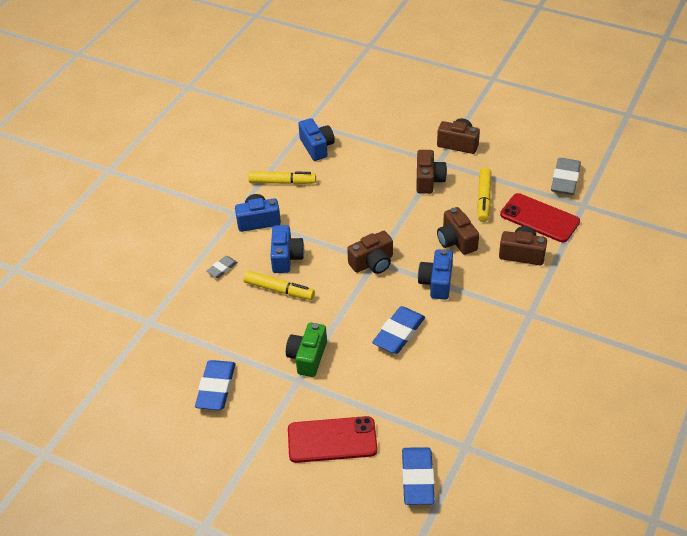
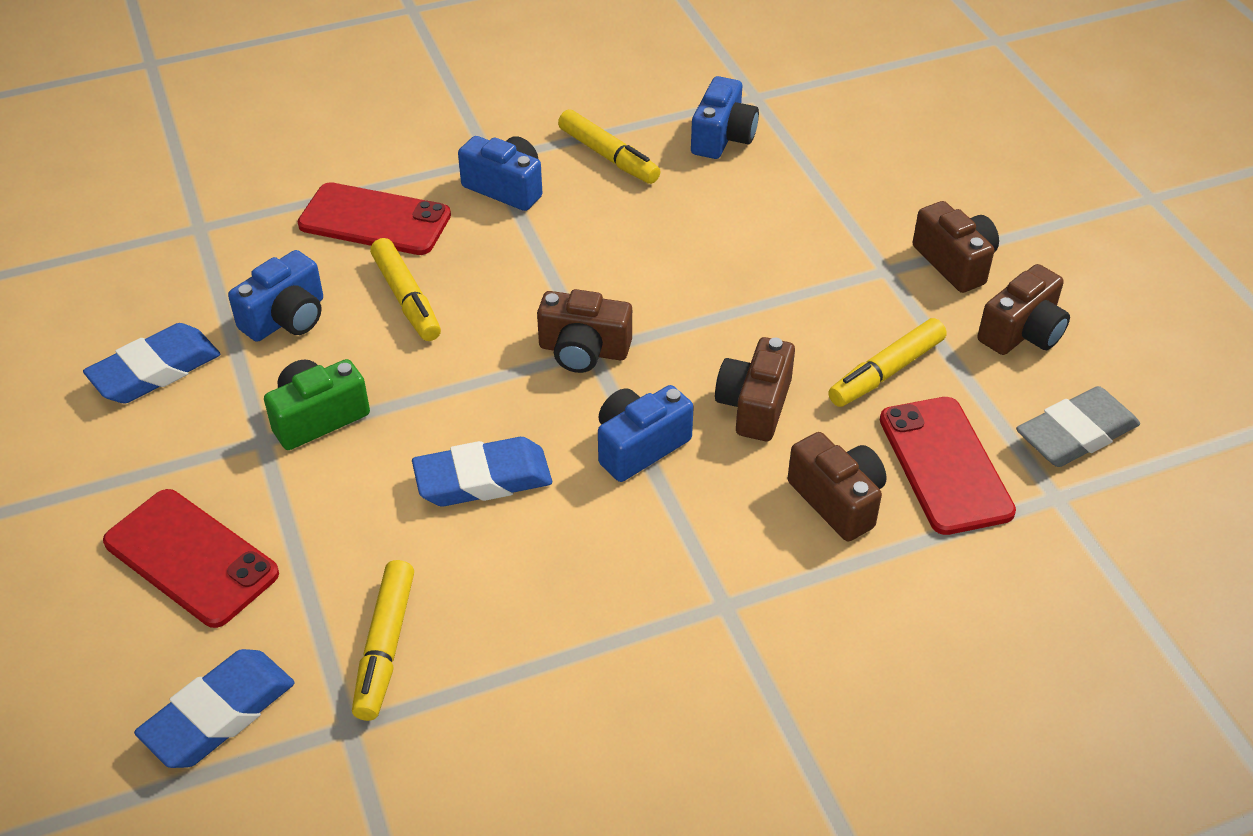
camera: 40 degrees right, 0 degrees up
grey eraser [206,256,238,278] -> red phone [297,182,451,255]
blue camera [270,225,304,273] -> blue camera moved to [228,250,323,342]
brown camera [416,150,447,194] -> brown camera moved to [978,264,1070,355]
none -> yellow marker [352,560,414,721]

